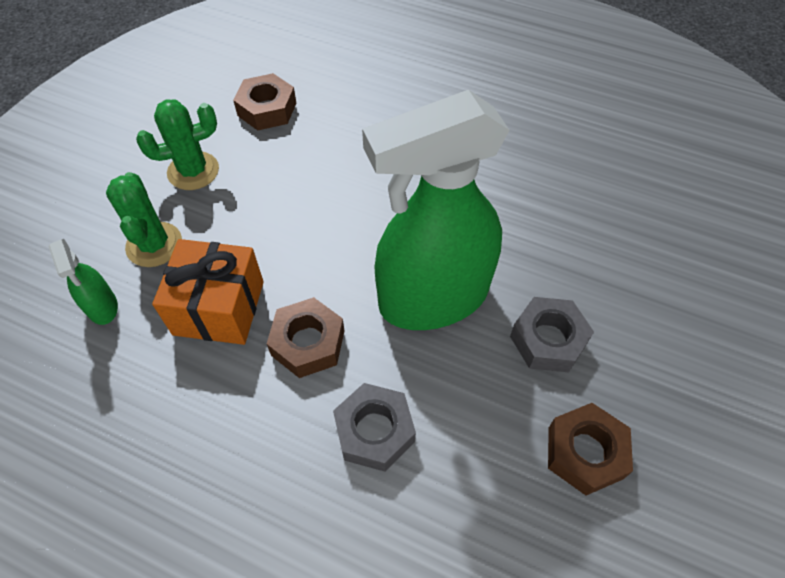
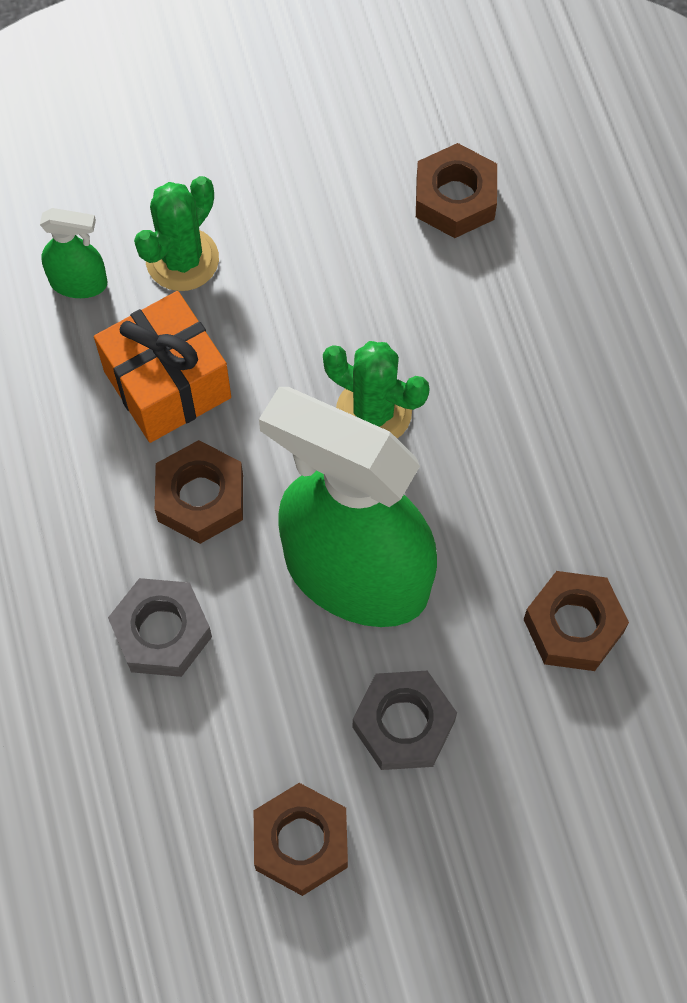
camera: 50 degrees right, 10 degrees up
green spray bottle [49,239,118,325] -> green spray bottle turned 105 degrees counterclockwise [40,208,107,298]
green cactus [136,99,219,190] -> green cactus moved to [323,341,430,438]
none -> brown nut [523,571,629,671]

